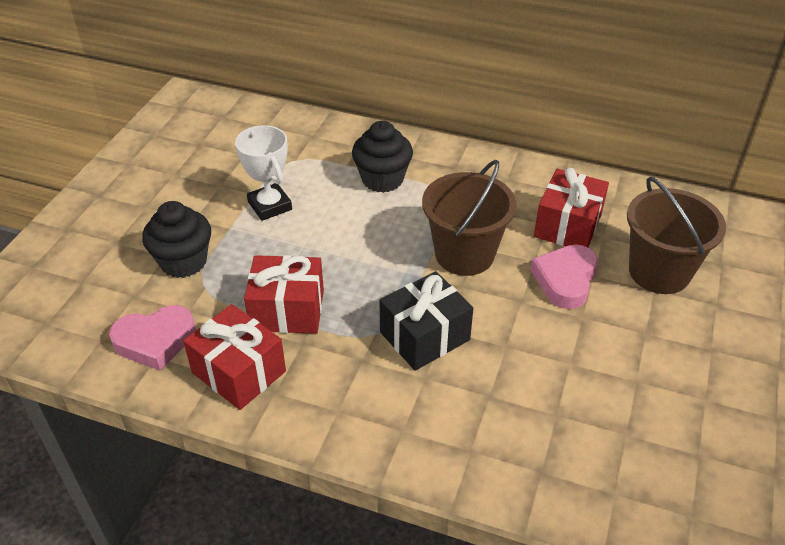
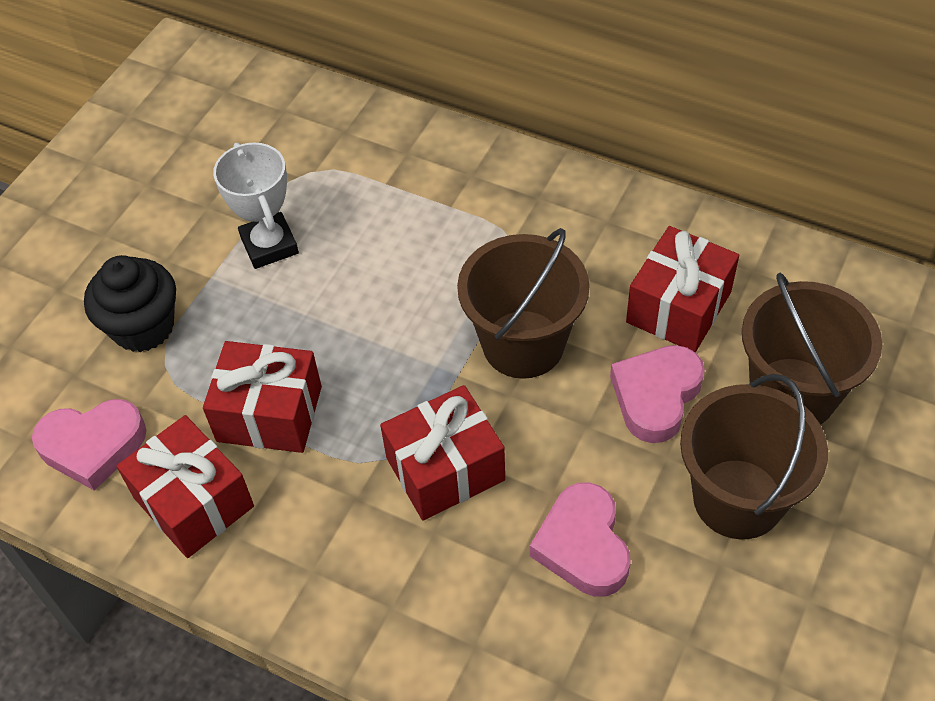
camera: 10 degrees right, 10 degrees up
black cupcake [352,121,413,193] -> none
black gift [380,271,473,371] -> red gift [380,385,505,521]
none -> pink heart [530,482,631,597]
none -> brown bucket [680,374,828,539]

